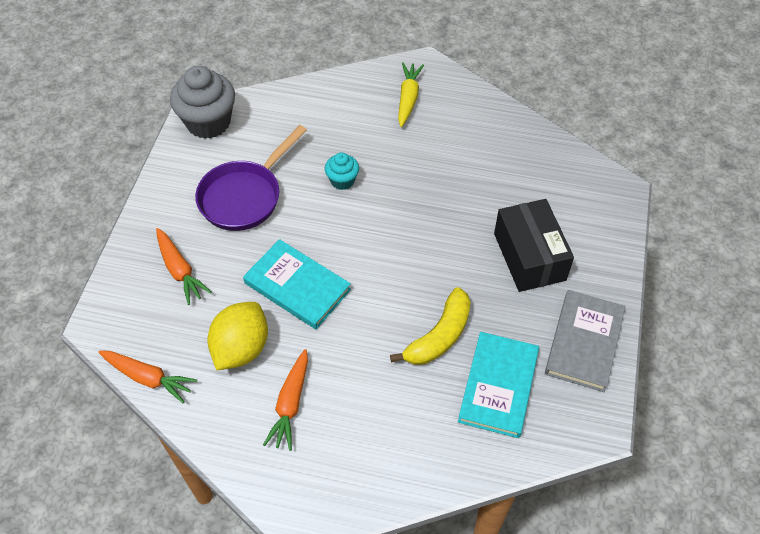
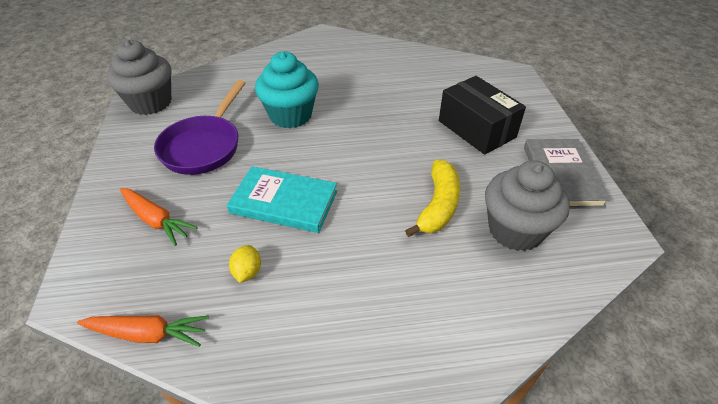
camera: 20 degrees left, 10 degrees down
yellow lemon [207,302,268,370] -> yellow lemon [229,245,261,283], size x0.49
orange carrot [263,349,308,451] -> none
turquoise cupcake [325,153,359,190] -> turquoise cupcake [255,51,319,128], size x1.93
yellow carrot [398,62,424,127] -> none
turquoise book [458,332,539,438] -> grey cupcake [485,160,570,251]

